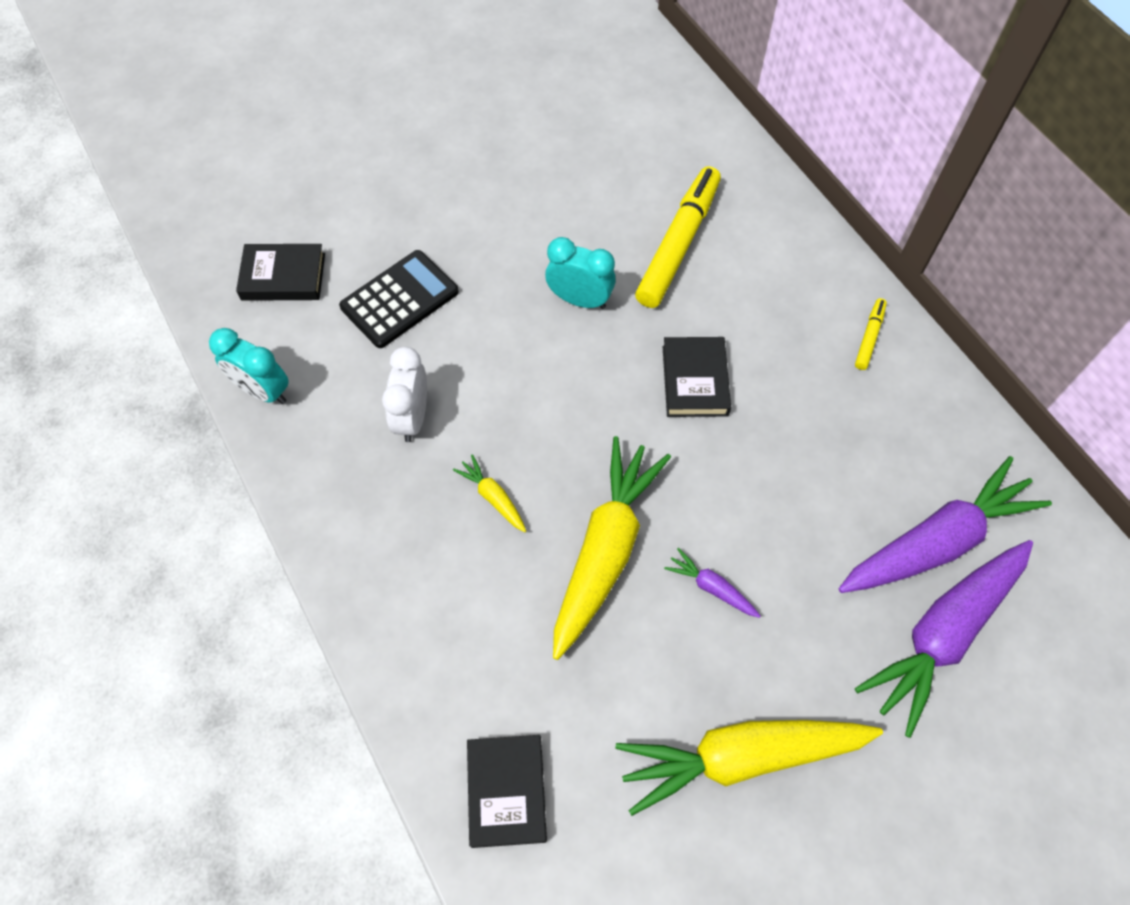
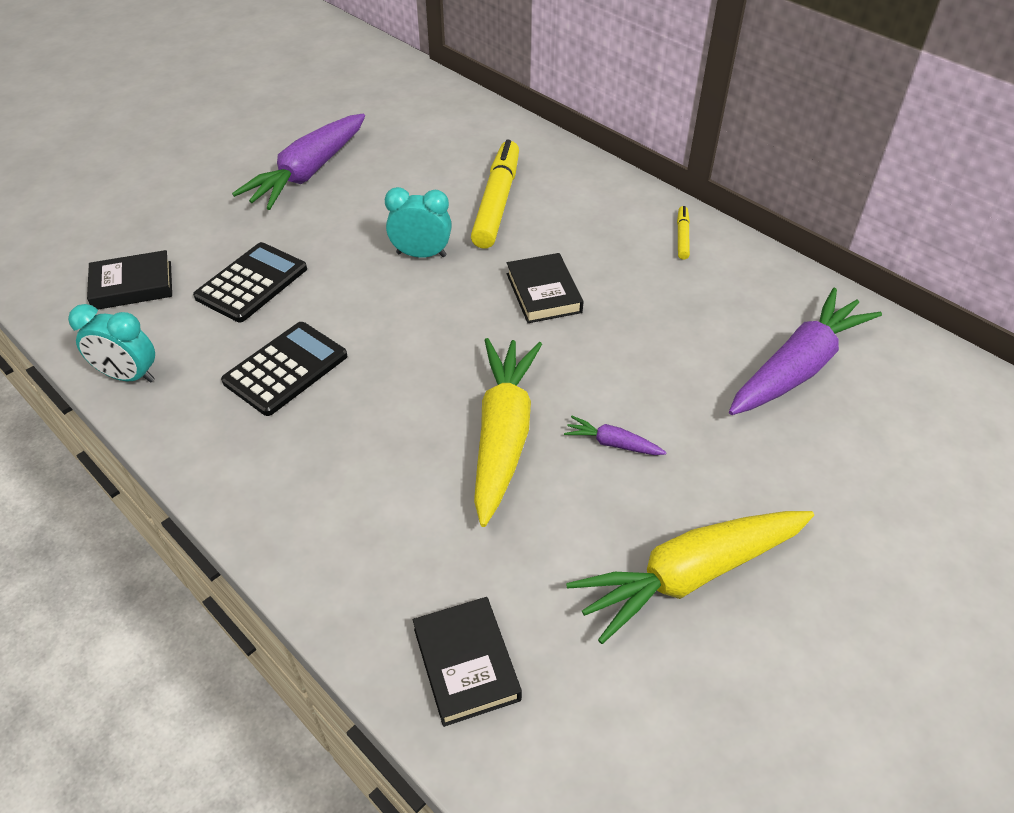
camera: 15 degrees left, 15 degrees down
white clock [382,347,427,442] -> black calculator [221,322,347,416]
yellow carrot [453,454,526,532] -> none
purple carrot [855,540,1033,738] -> purple carrot moved to [232,114,365,210]

